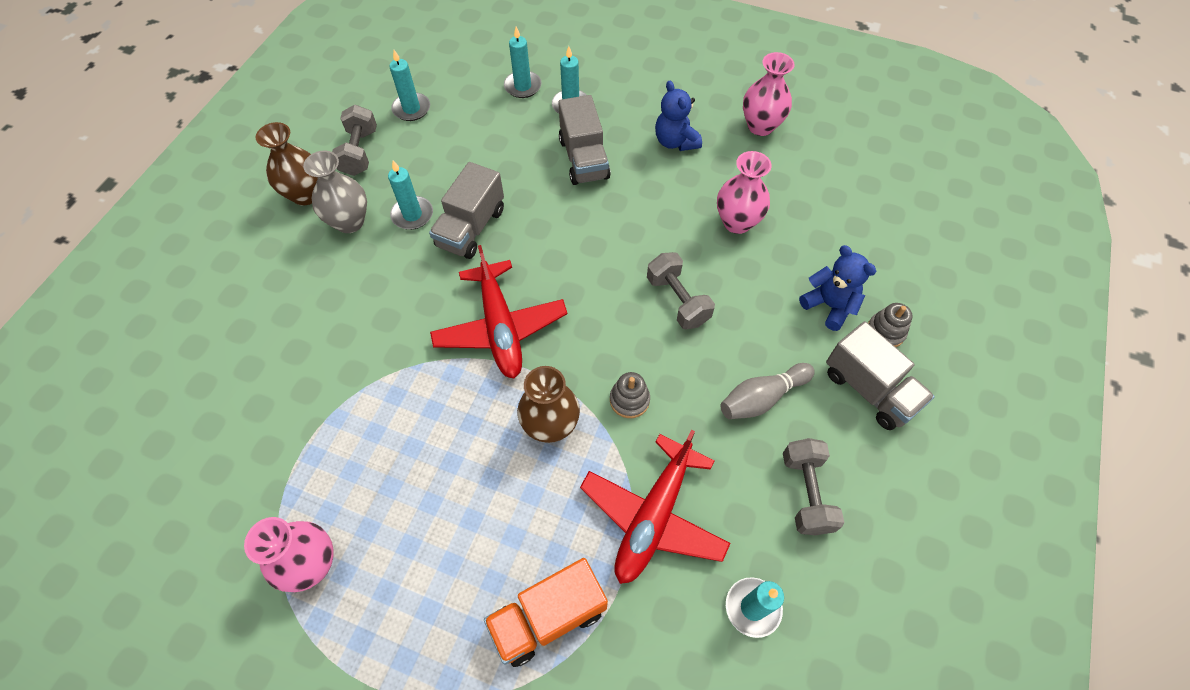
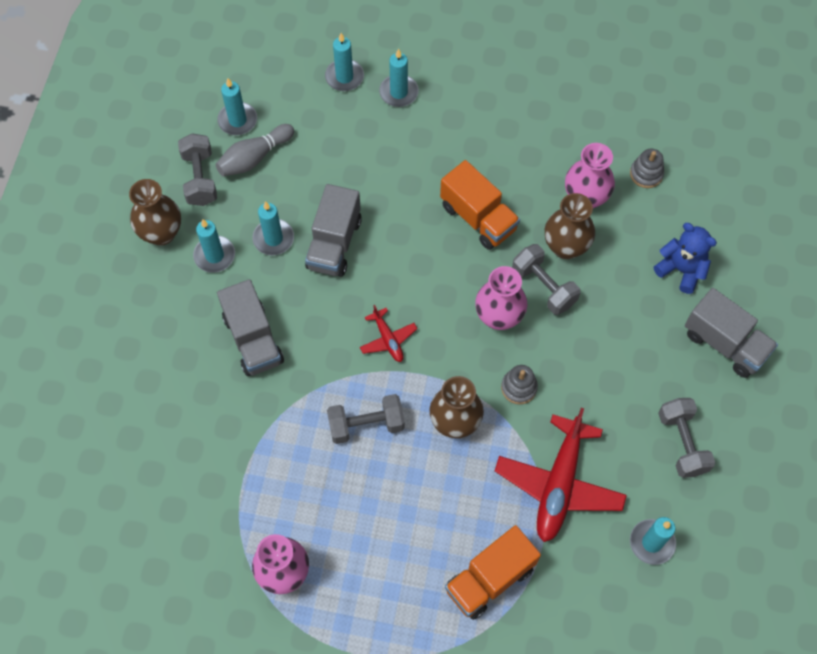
camera: 10 degrees left, 5 degrees up
grey vase [303,151,367,233] -> turquoise candle [193,219,235,273]
red plane [430,245,568,378] -> red plane [360,305,418,362], size x0.49
grey truck [558,95,611,185] -> grey truck moved to [217,279,284,376]
blue teddy bear [655,81,702,151] -> none
grey bowling pin [720,363,815,419] -> grey bowling pin moved to [215,124,294,176]
pink vase [743,52,794,136] -> pink vase moved to [475,266,527,330]
grey stacking toy [868,303,913,347] -> grey stacking toy moved to [630,149,664,188]
none -> grey dumbbell [327,394,405,444]
none -> orange truck [440,160,520,250]
none -> brown vase [545,193,595,259]

